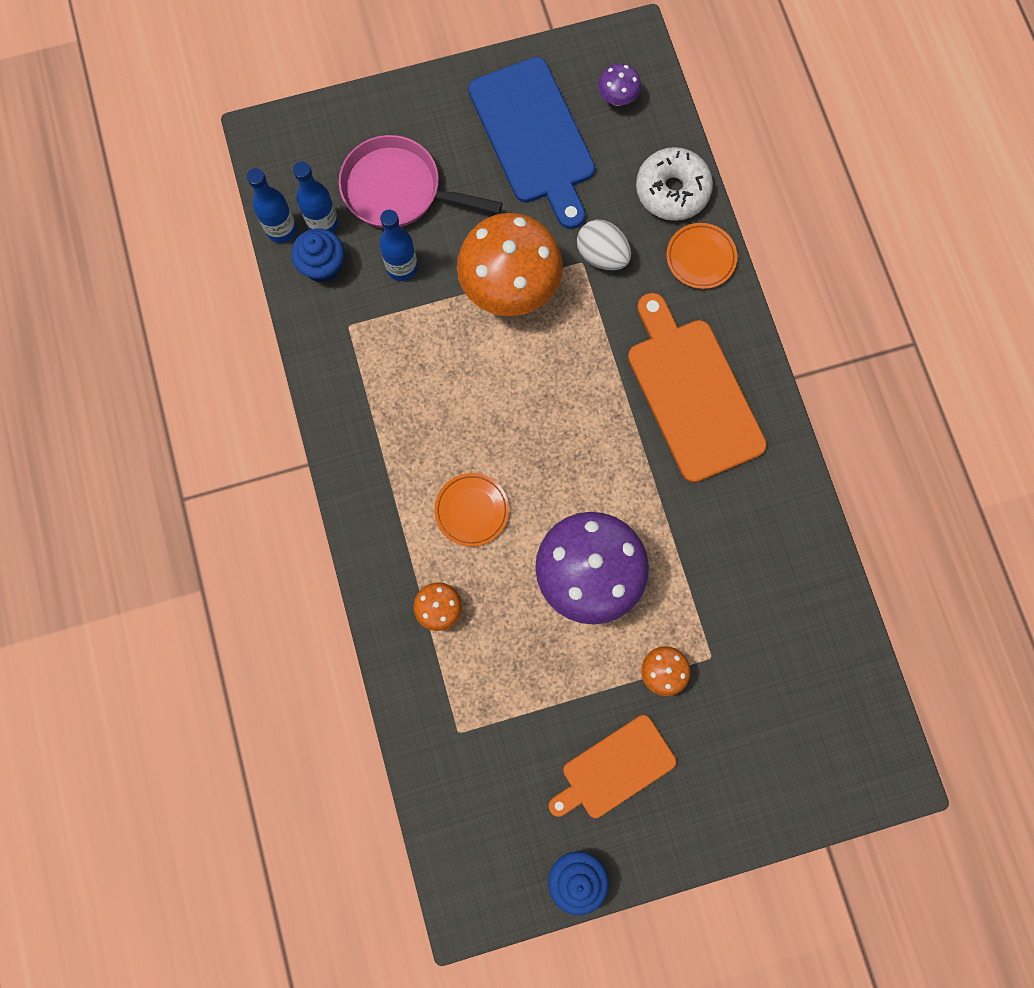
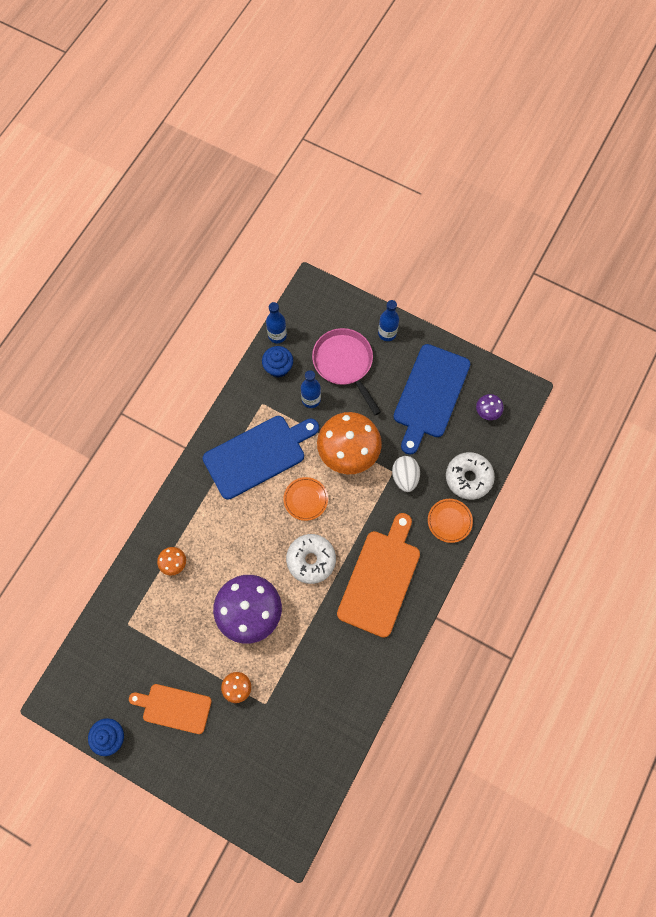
camera: 45 degrees right, 5 degrees down
blue bottle [293,161,339,233] -> blue bottle moved to [378,300,399,341]
orange plate [434,473,509,547] -> orange plate moved to [283,477,328,521]
none -> blue cutting board [203,416,319,500]
none -> white donut [286,534,336,584]

